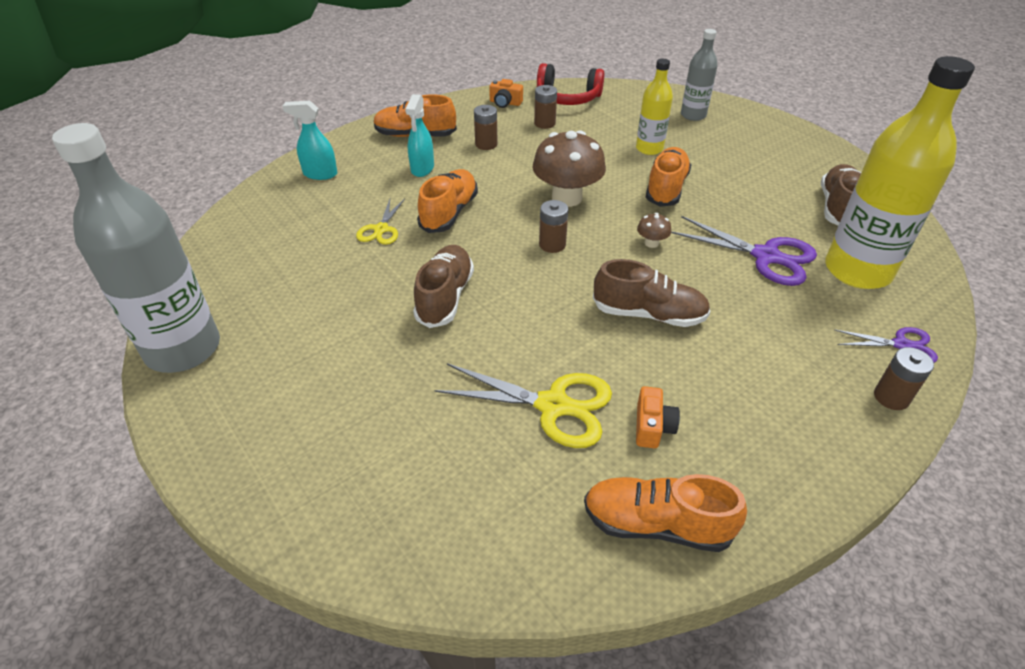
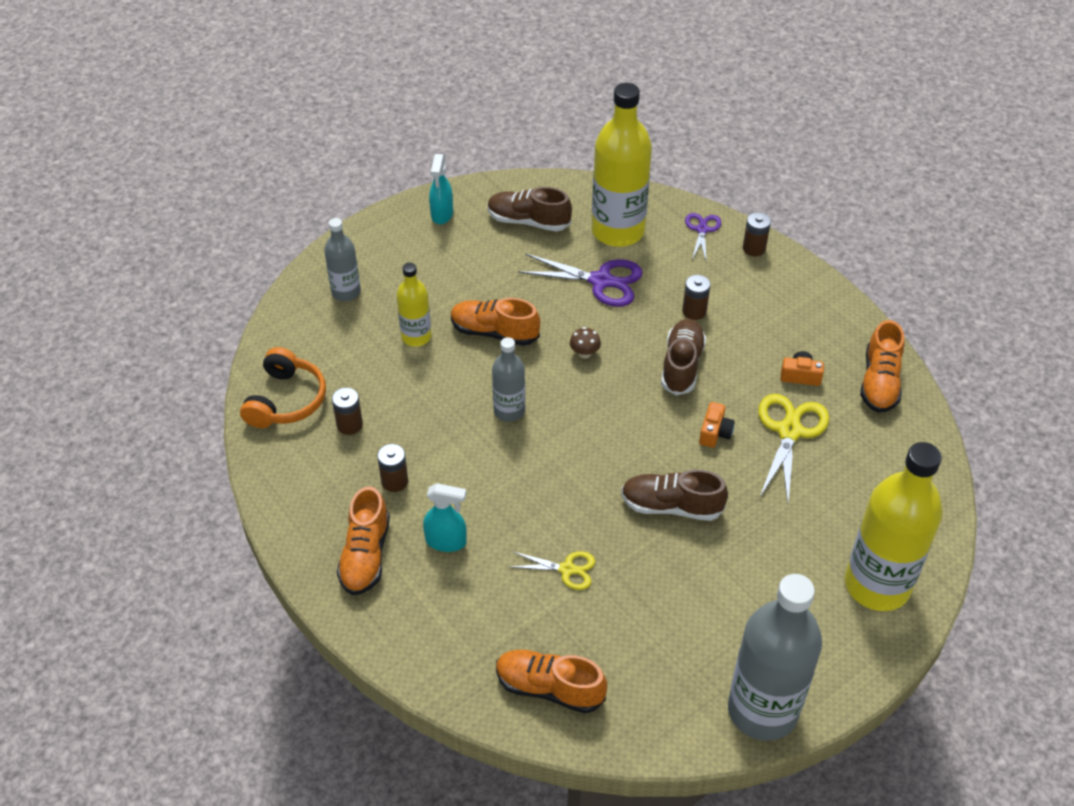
camera: 90 degrees left, 5 degrees up
turquoise spray bottle [283,101,337,180] -> turquoise spray bottle moved to [429,154,453,224]
orange shoe [417,169,478,233] -> orange shoe moved to [496,650,607,714]
orange camera [489,79,523,108] -> orange camera moved to [699,402,735,448]
brown mushroom [533,130,606,207] -> grey bottle [492,337,525,422]
red headphones [537,63,604,105] -> orange headphones [240,347,326,428]
brown battery [539,200,568,253] -> brown battery moved to [682,275,710,320]
purple scissors [671,216,817,286] -> purple scissors turned 75 degrees clockwise [518,253,643,307]
none -> yellow bottle [845,442,943,611]

